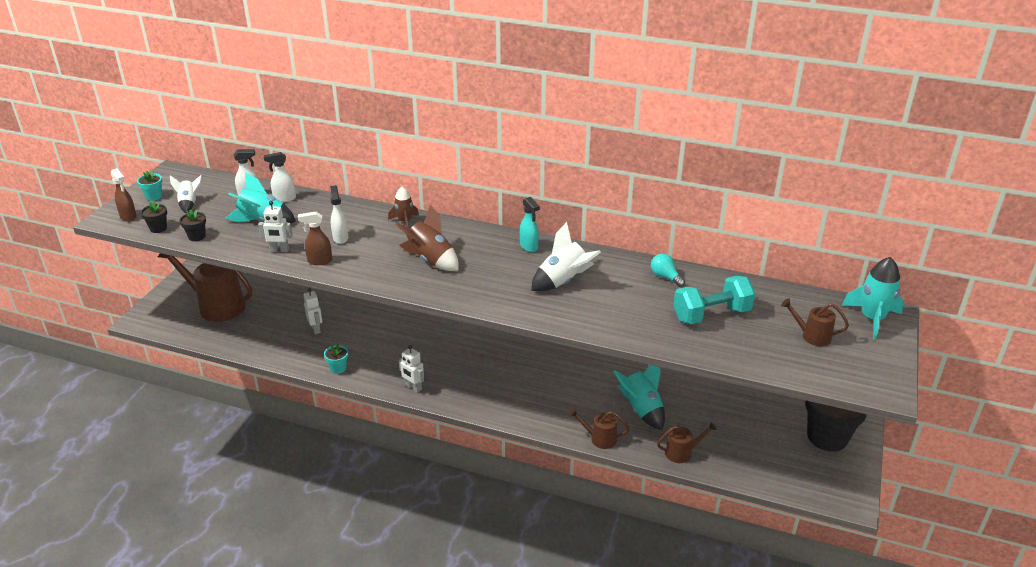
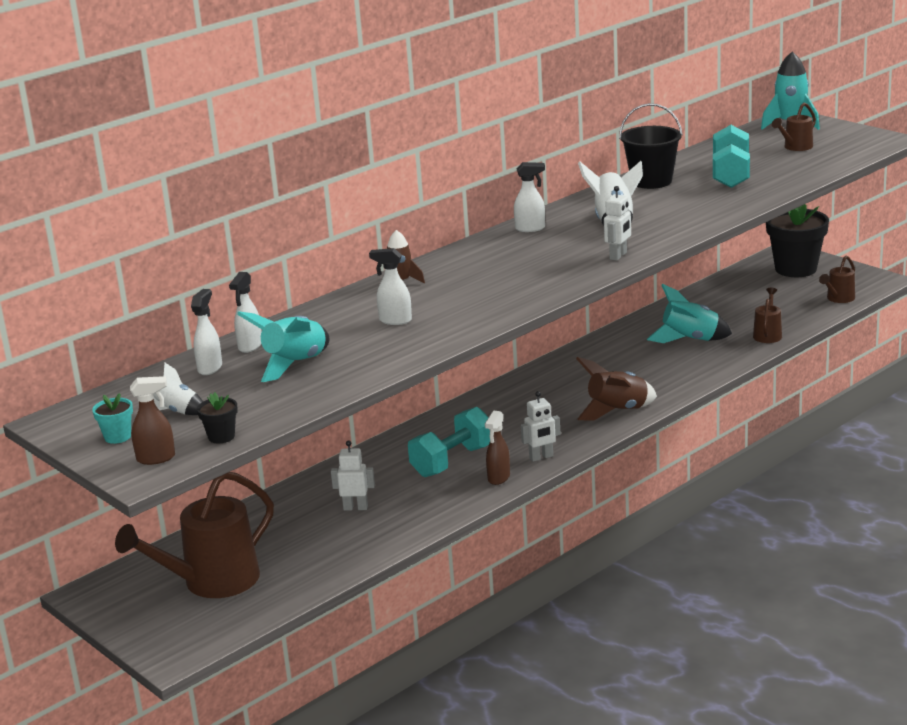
camera: 60 degrees left, 10 degrees down
black flower pot [180,209,206,241] -> none
white robot [258,201,293,252] -> white robot moved to [604,186,631,261]
brown spray bottle [298,211,332,265] -> brown spray bottle moved to [485,410,510,485]
turquoise flower pot [324,344,348,374] -> none
brown rocket [395,205,459,271] -> brown rocket moved to [576,357,657,420]
turquoise spray bottle [520,197,540,252] -> white spray bottle [514,162,545,232]
brown watering can [569,408,629,449] -> brown watering can moved to [819,256,855,303]
turquoise light bulb [651,254,685,287] -> black bucket [619,103,683,189]
none -> turquoise dumbbell [408,407,490,477]

